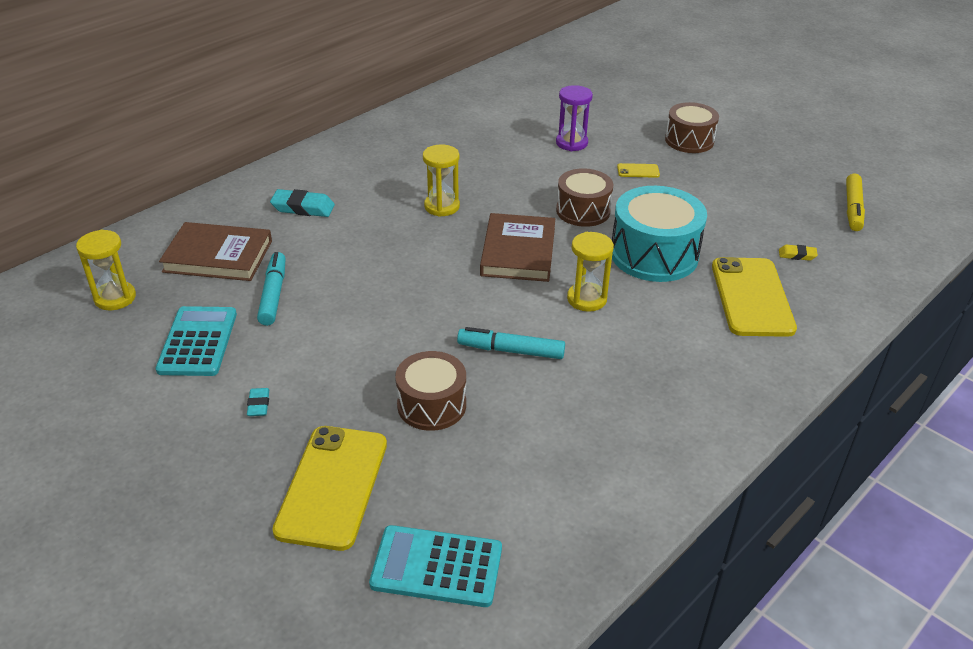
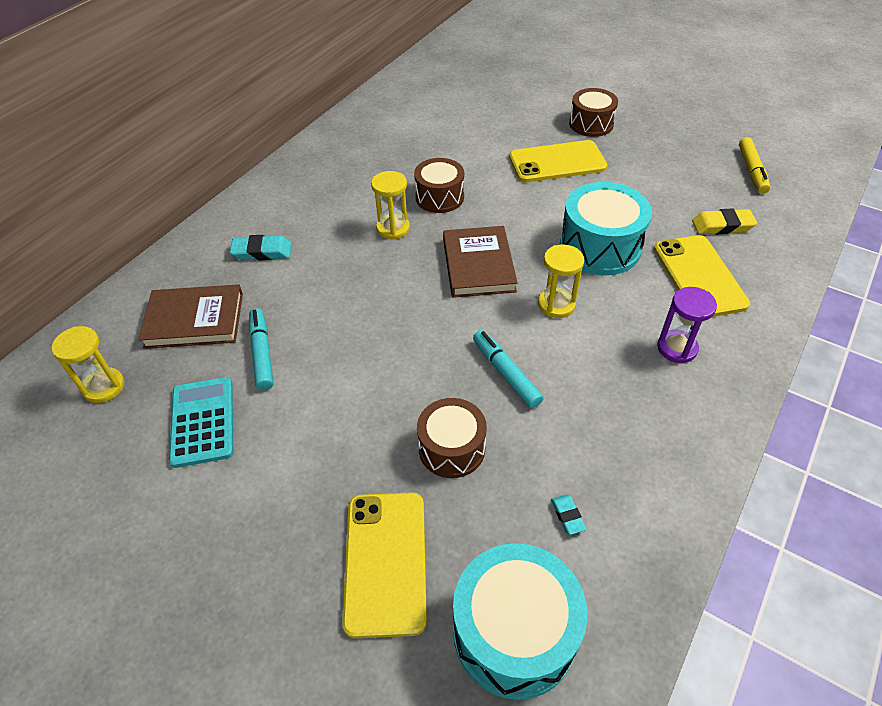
camera: 10 degrees left, 10 degrees up
turquoise eraser [247,388,269,416] -> turquoise eraser moved to [551,494,586,535]
turquoise calculator [369,525,502,607] -> turquoise drum [453,543,587,700]
turquoise marker [457,327,565,359] -> turquoise marker turned 60 degrees clockwise [473,330,544,408]
purple hourglass [556,85,593,151] -> purple hourglass moved to [657,287,717,363]
brown drum [556,168,613,227] -> brown drum moved to [414,158,464,213]
yellow phone [617,163,660,178] -> yellow phone [509,140,607,182], size x2.43
yellow eraser [779,245,818,261] -> yellow eraser [692,208,757,235], size x1.76

